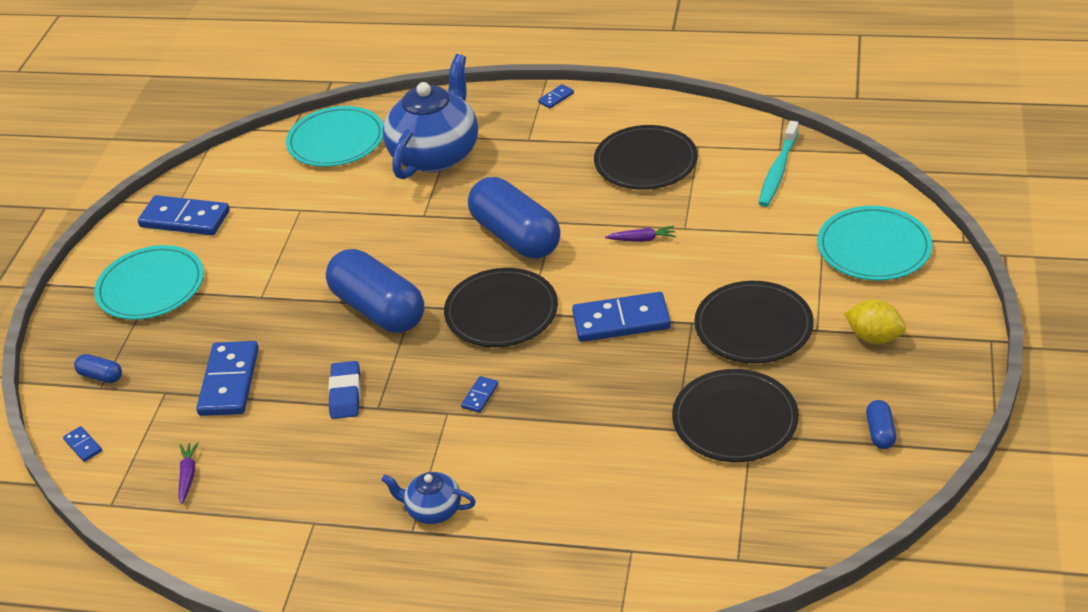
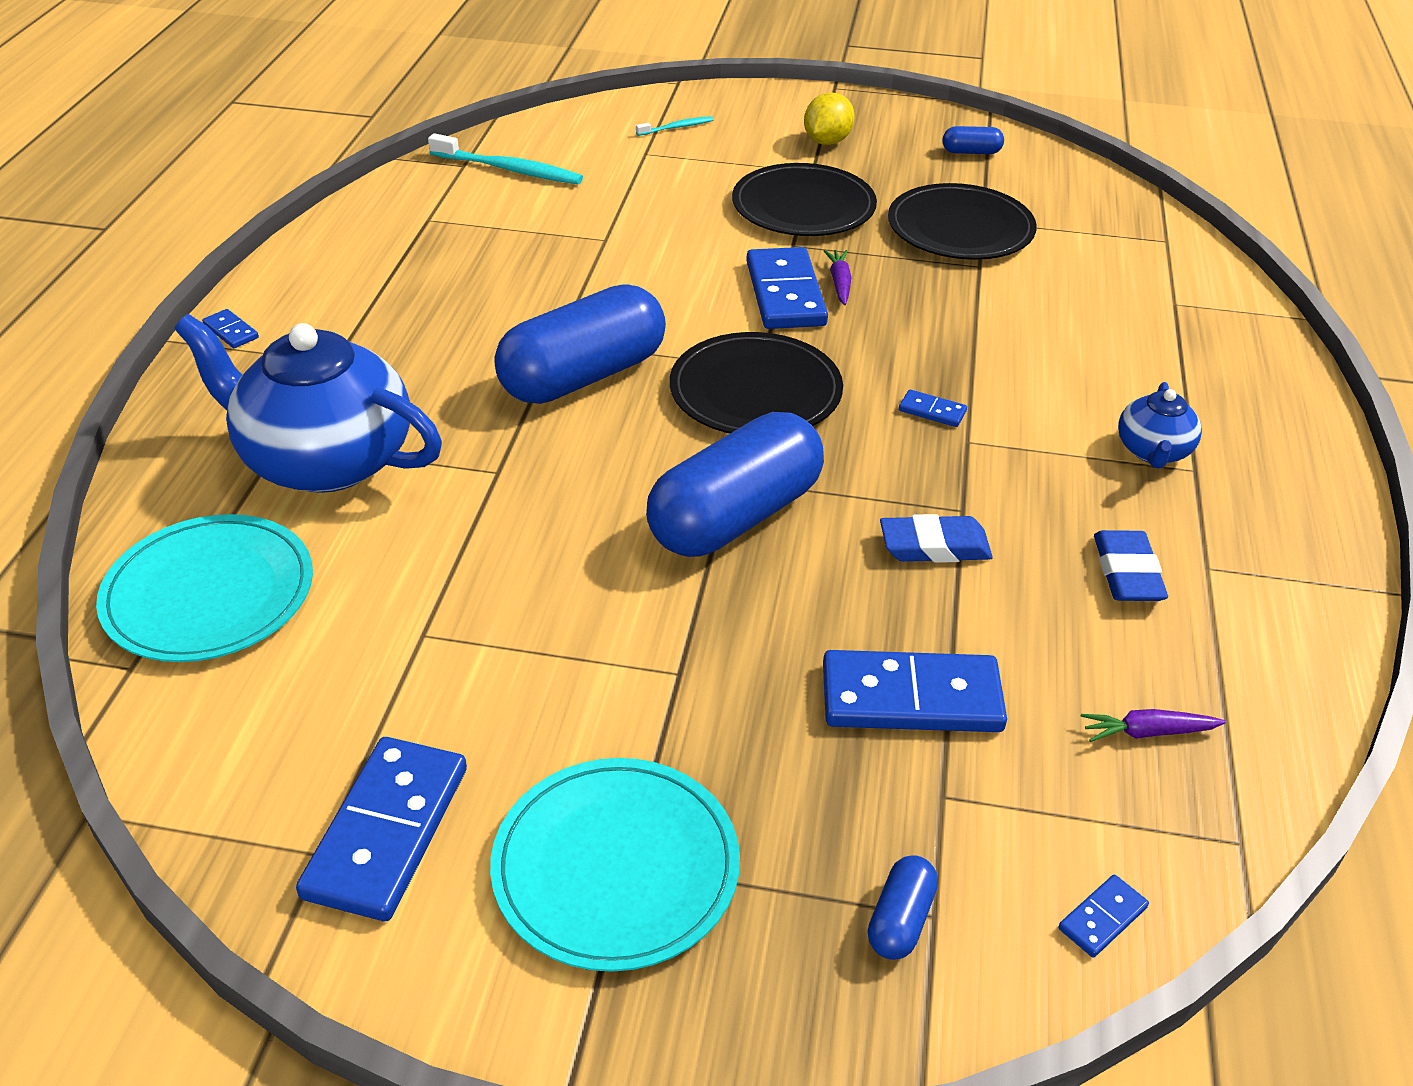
camera: 95 degrees left, 0 degrees up
black plate [594,125,698,190] -> none
purple carrot [605,226,676,242] -> purple carrot moved to [824,250,851,305]
turquoise plate [817,206,933,281] -> turquoise toothbrush [636,116,713,136]
none -> blue eraser [1094,530,1168,601]

